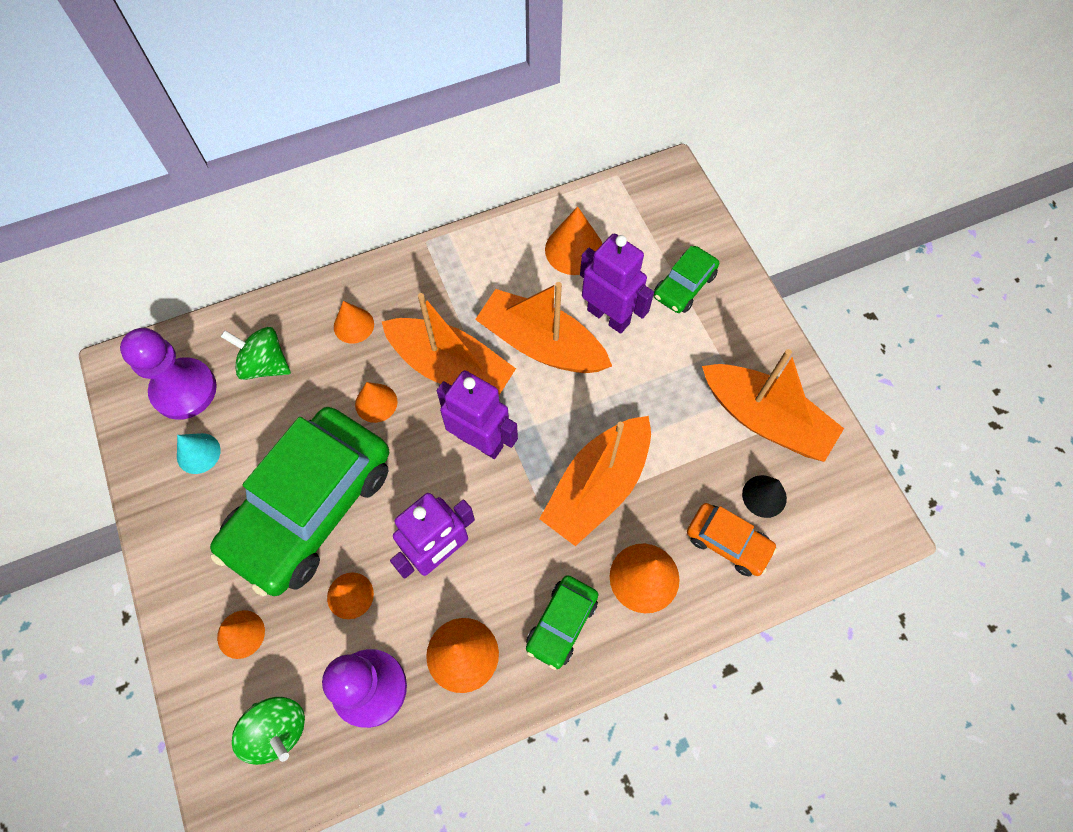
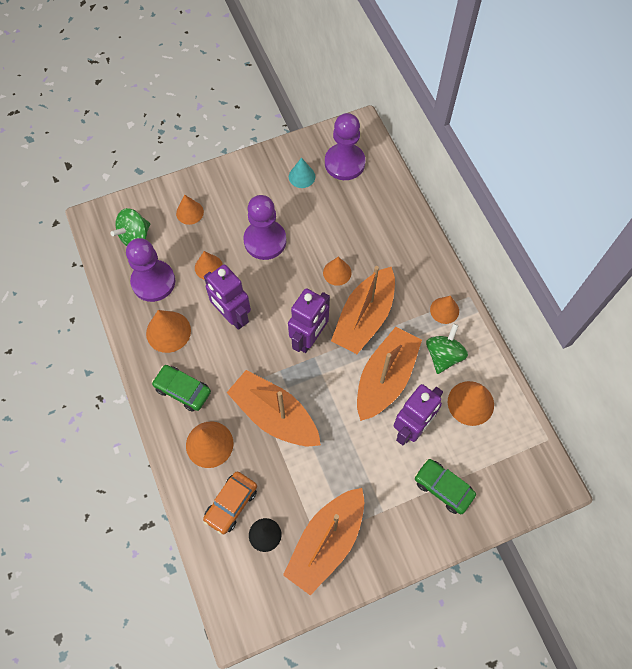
camera: 90 degrees right, 0 degrees up
green car [210,407,389,596] -> purple pawn [244,195,286,260]
green spinning top [221,327,291,380] -> green spinning top moved to [426,324,468,374]
orange cone [334,301,374,344] -> orange cone moved to [430,296,459,324]

